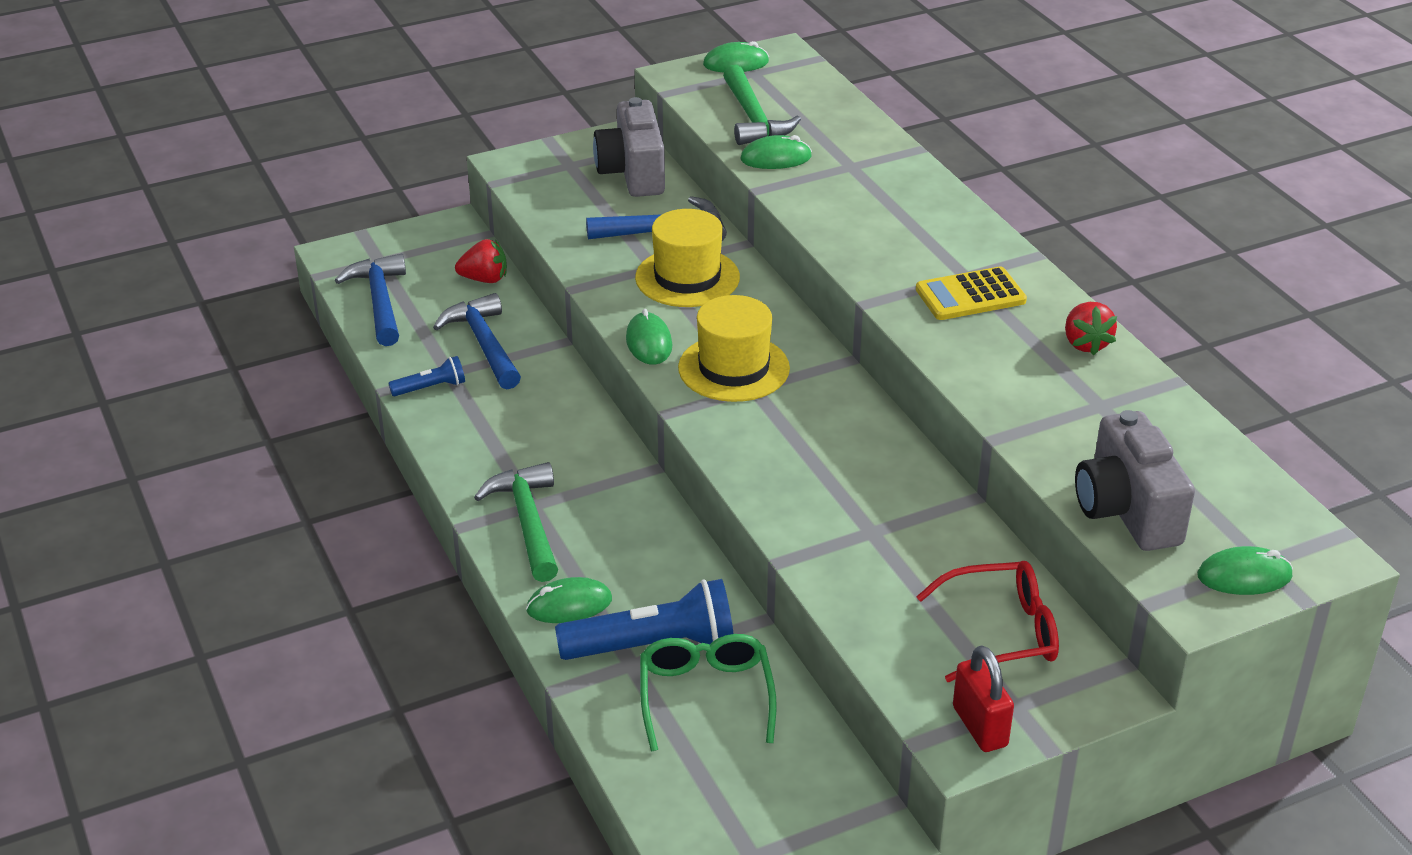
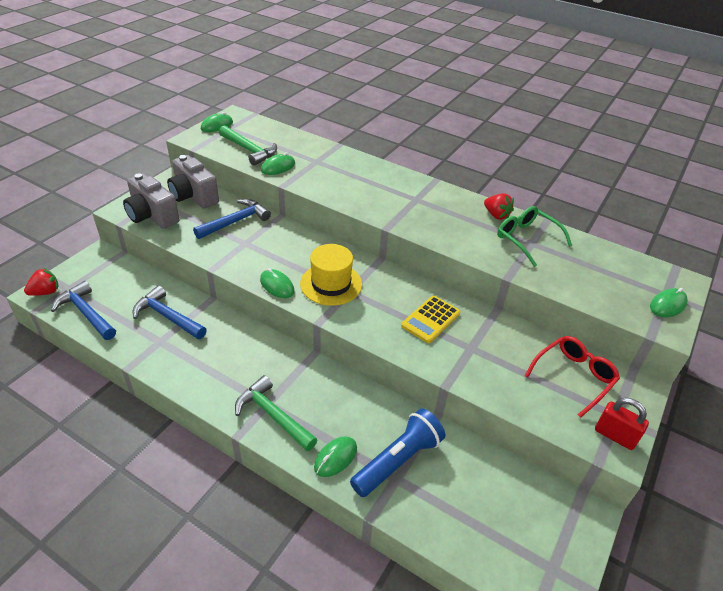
camera: 35 degrees left, 5 degrees up
blue flashlight [388,356,465,396] -> none
red strawberry [455,239,507,283] -> red strawberry moved to [24,268,58,296]
yellow hat [635,209,740,307] -> none
green glasses [640,634,777,751] -> green glasses moved to [497,206,573,267]
yellow calculator [916,266,1027,320] -> yellow calculator moved to [401,296,461,343]
grey camera [1075,410,1195,551] -> grey camera moved to [123,173,179,229]

